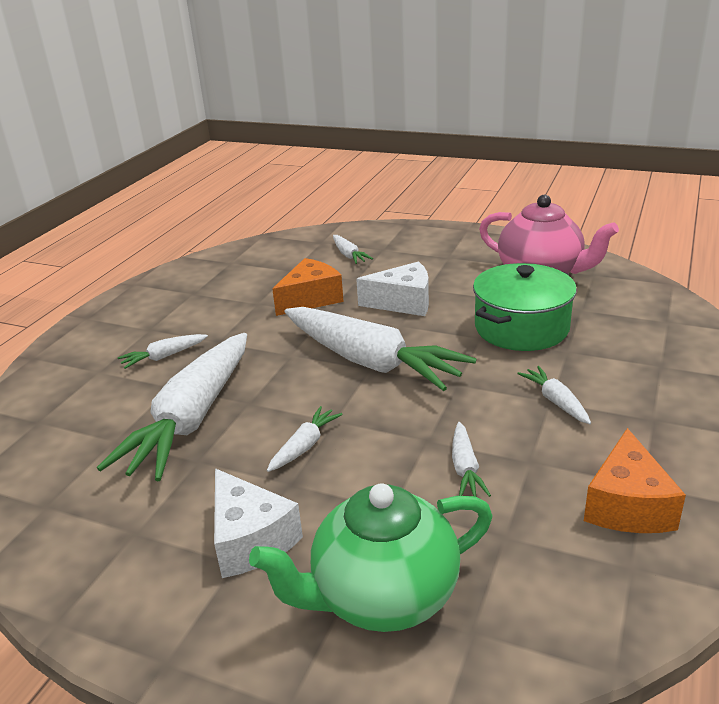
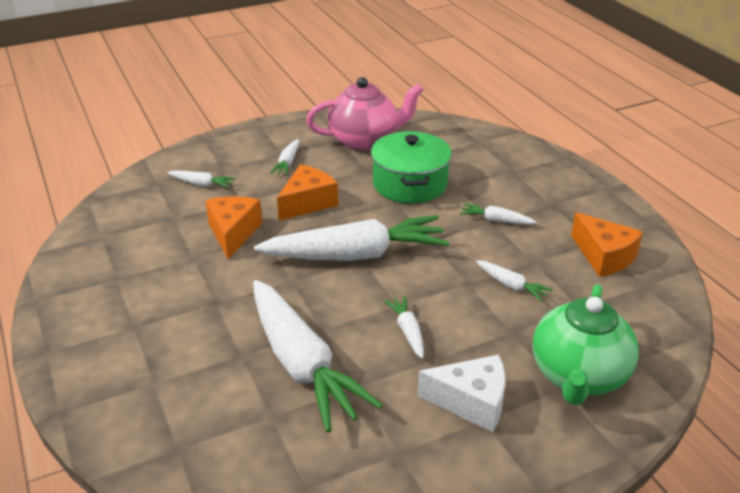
camera: 50 degrees left, 5 degrees up
white carrot [118,334,208,369] -> white carrot moved to [270,139,300,175]
white cheese [356,261,429,316] -> orange cheese [277,164,338,221]

